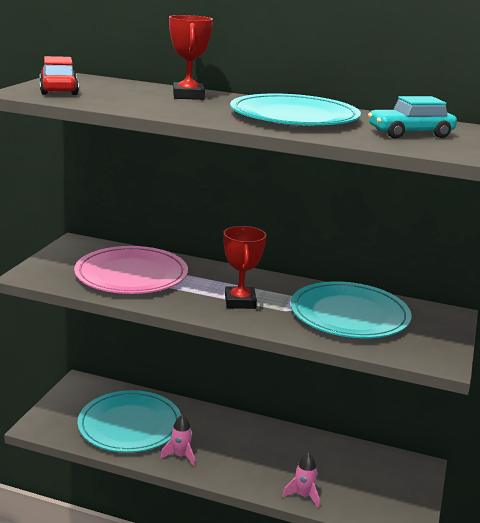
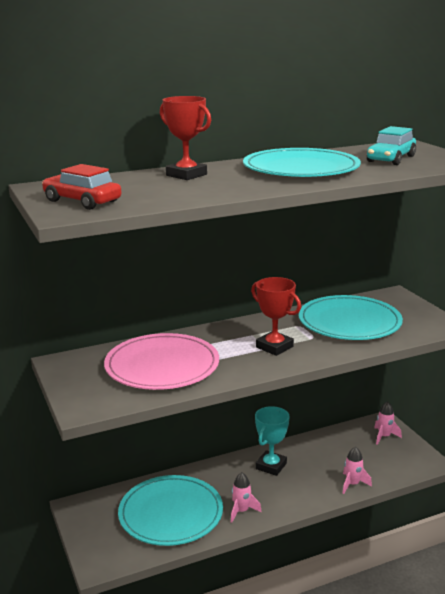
camera: 40 degrees left, 0 degrees up
none -> turquoise trophy [255,406,290,476]
none -> pink rocket [374,401,402,445]

